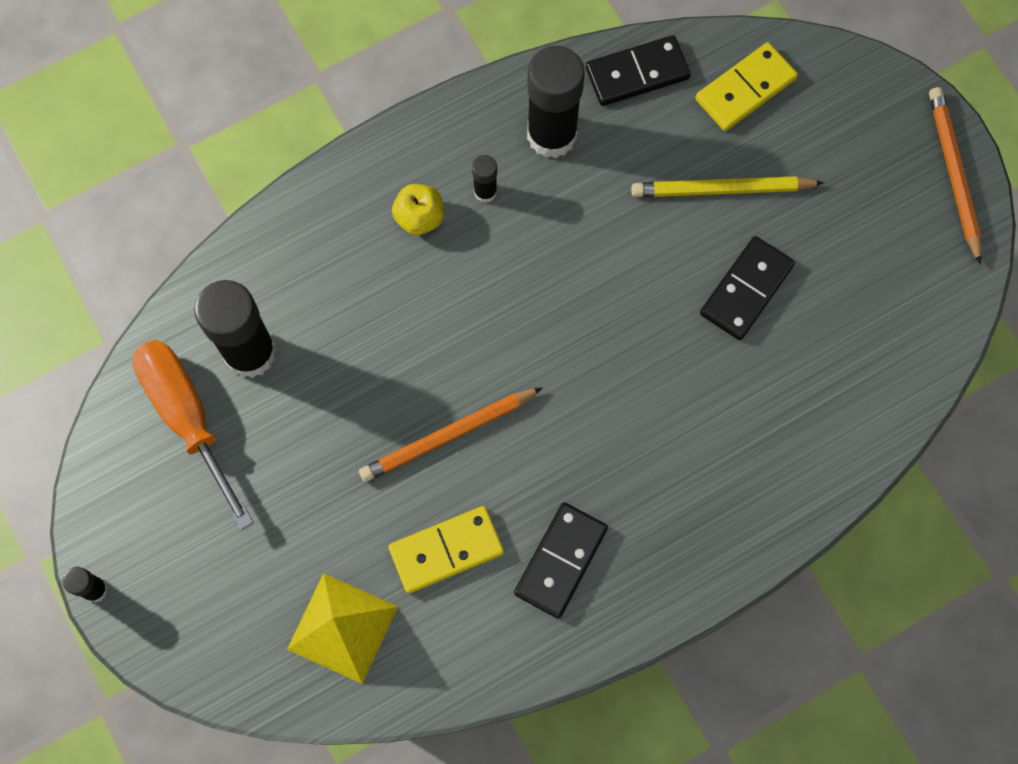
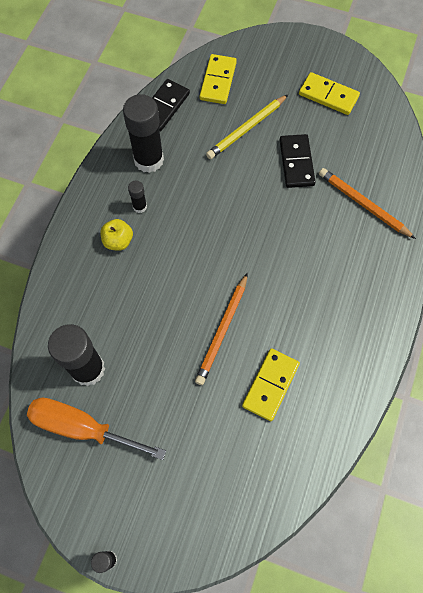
camera: 40 degrees left, 5 degrees down
yellow pyramid [287,573,398,684] -> none
black domino [514,503,608,619] -> none
orange pencil [929,87,982,265] -> orange pencil moved to [319,168,416,239]
none -> yellow domino [299,72,360,115]

